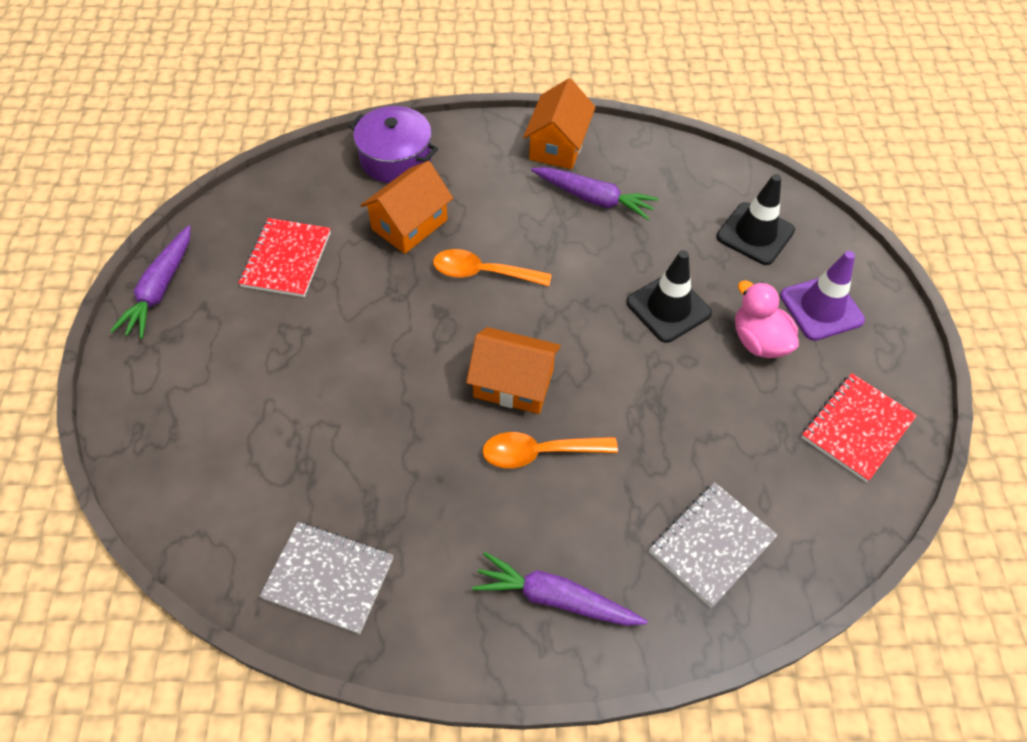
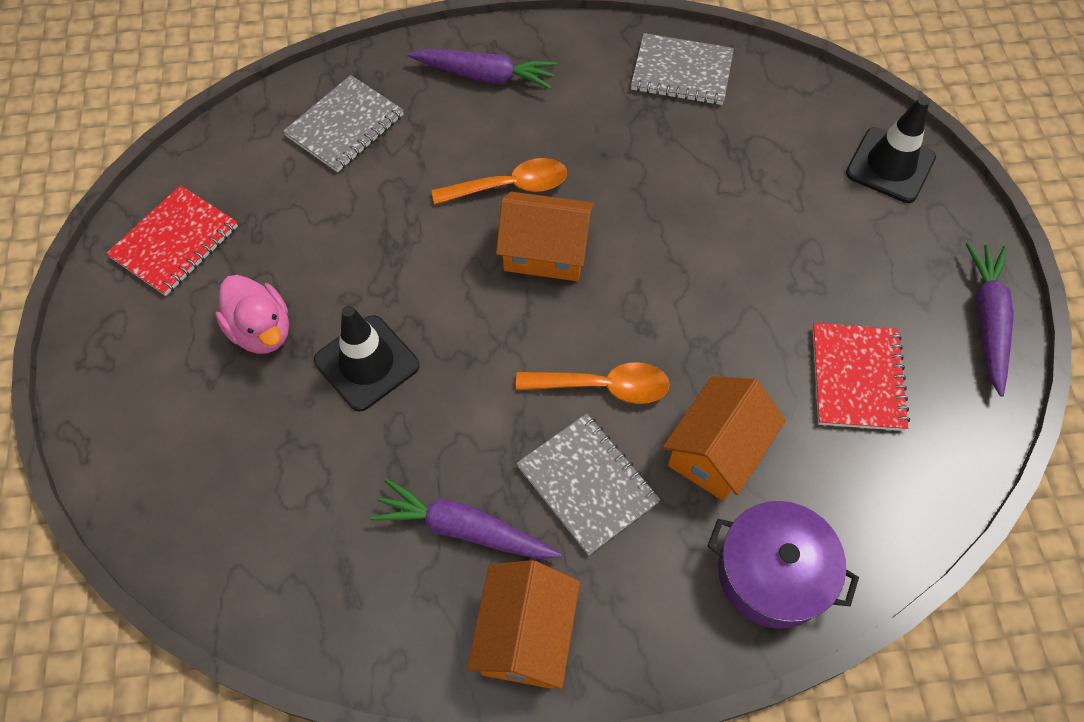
camera: 175 degrees right, 5 degrees up
black traffic cone [716,174,795,265] -> black traffic cone moved to [846,97,936,203]
purple traffic cone [780,251,865,341] -> none
none -> grey notebook [516,413,660,555]

